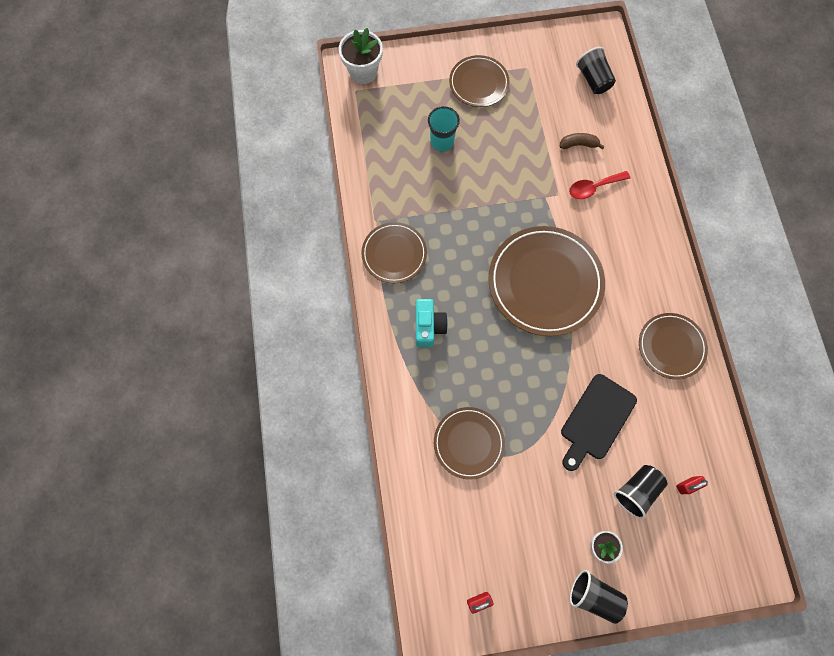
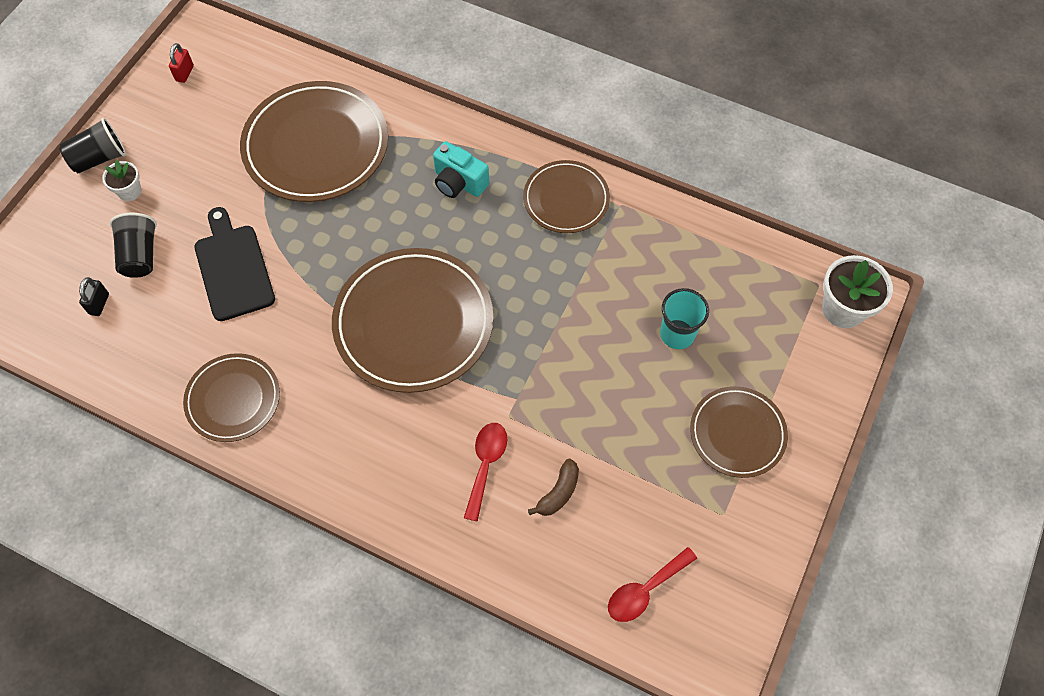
camera: 125 degrees right, 10 degrees down
brown plate [434,407,505,480] -> brown plate [240,81,388,202], size x1.74
black cup [576,47,616,94] -> red spoon [608,547,697,622]
red padlock [676,476,708,494] -> black padlock [79,277,109,316]

